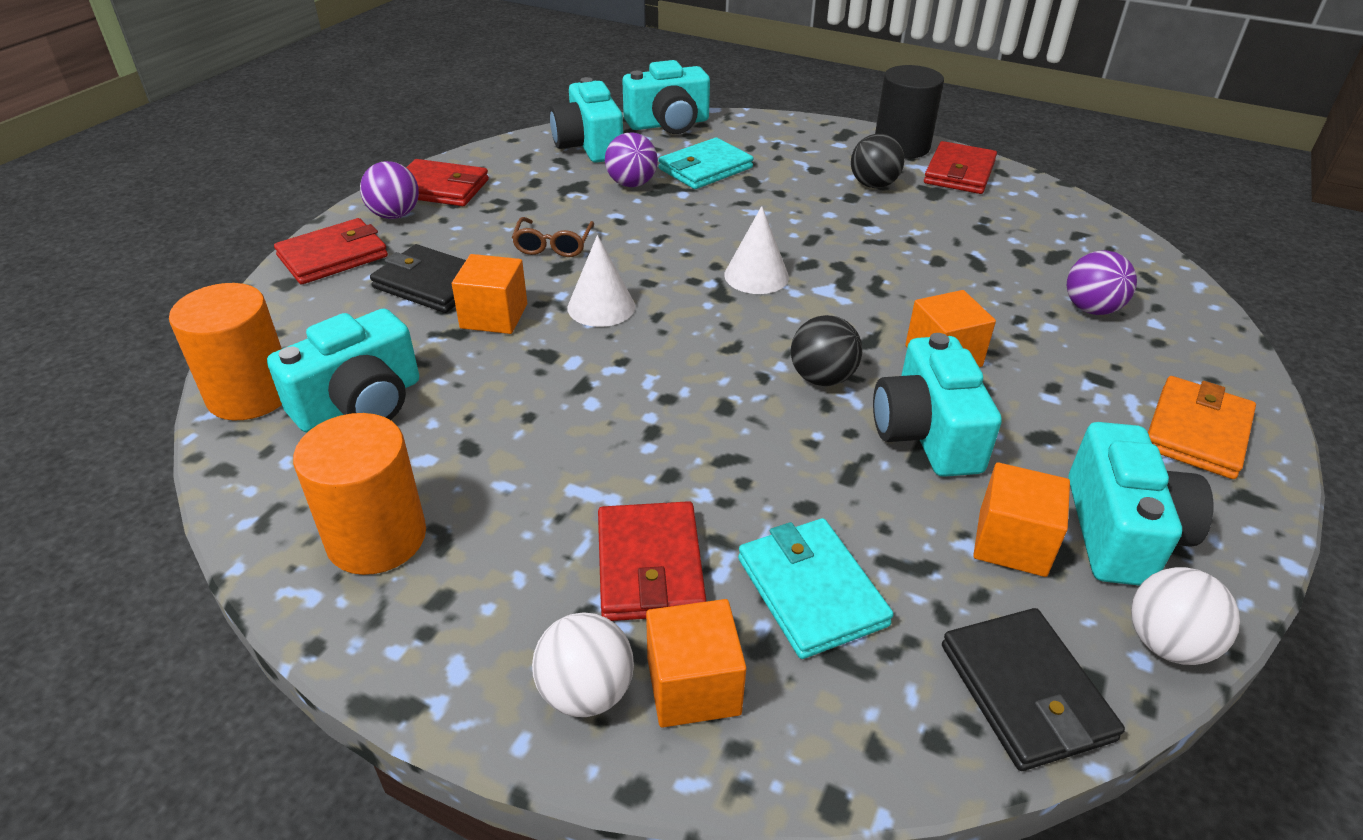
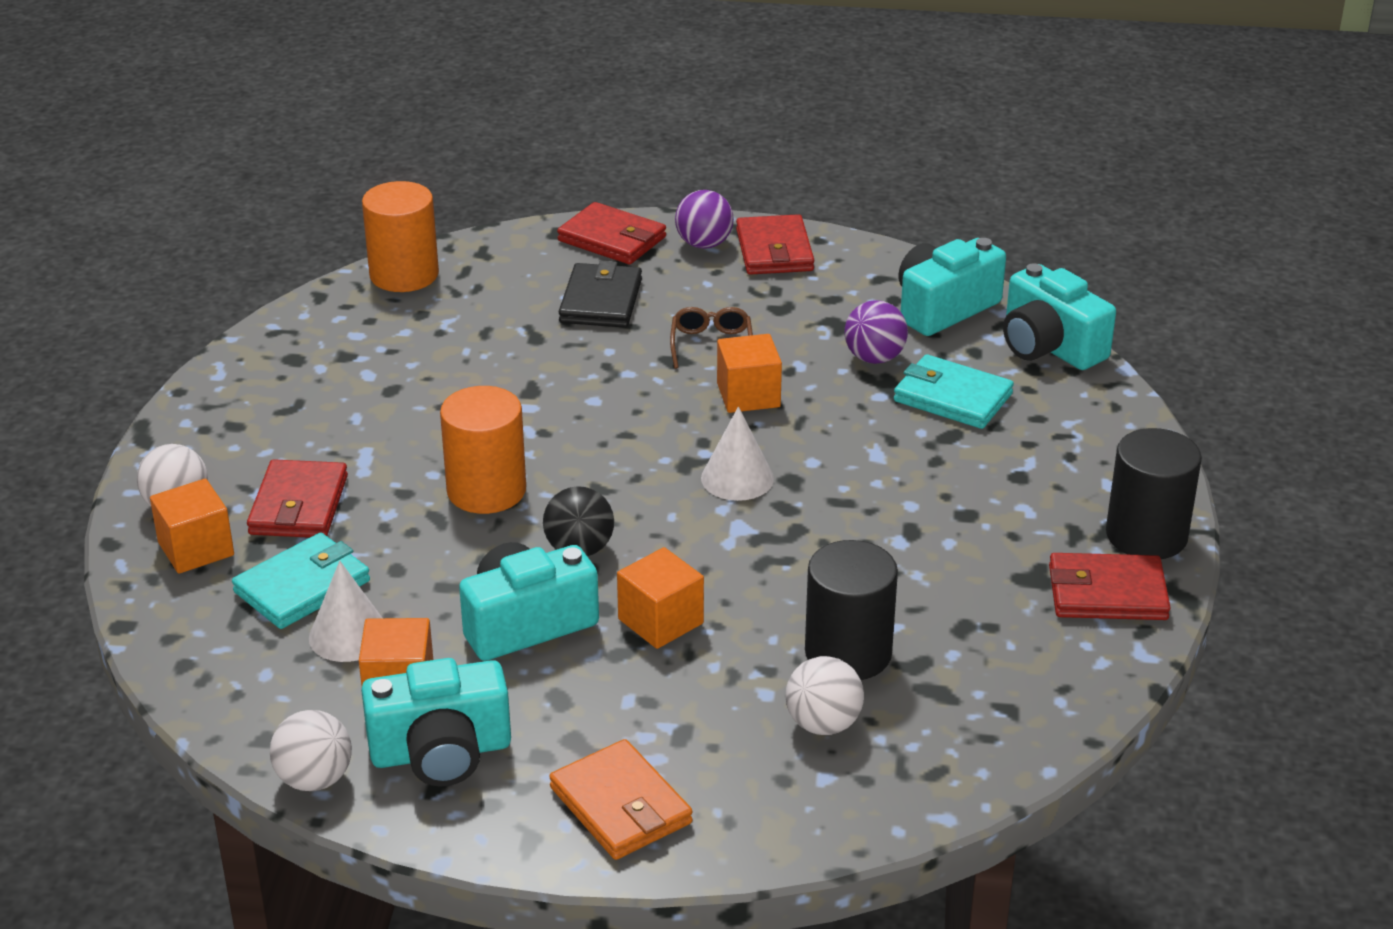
camera: 70 degrees right, 5 degrees down
turquoise camera [267,309,419,432] -> none
orange cylinder [293,413,426,575] -> orange cylinder moved to [440,386,526,514]
orange cube [452,254,527,334] -> orange cube moved to [717,334,782,413]
brown glasses [512,217,594,257] -> brown glasses turned 105 degrees clockwise [670,307,753,369]
white cone [568,235,635,327] -> white cone moved to [309,561,382,662]
red wallet [598,501,706,621] -> red wallet turned 60 degrees counterclockwise [247,459,348,538]
black ball [851,134,905,188] -> none
black wallet [942,608,1125,771] -> none
purple ball [1067,250,1137,315] -> white ball [786,656,864,735]
orange wallet [1148,376,1256,479] -> orange wallet turned 45 degrees clockwise [549,739,693,860]
none -> black cylinder [805,540,898,680]

